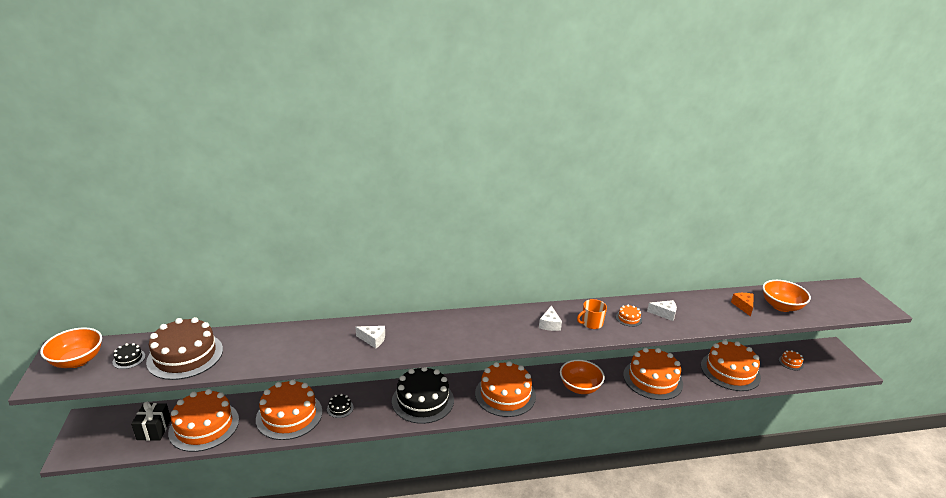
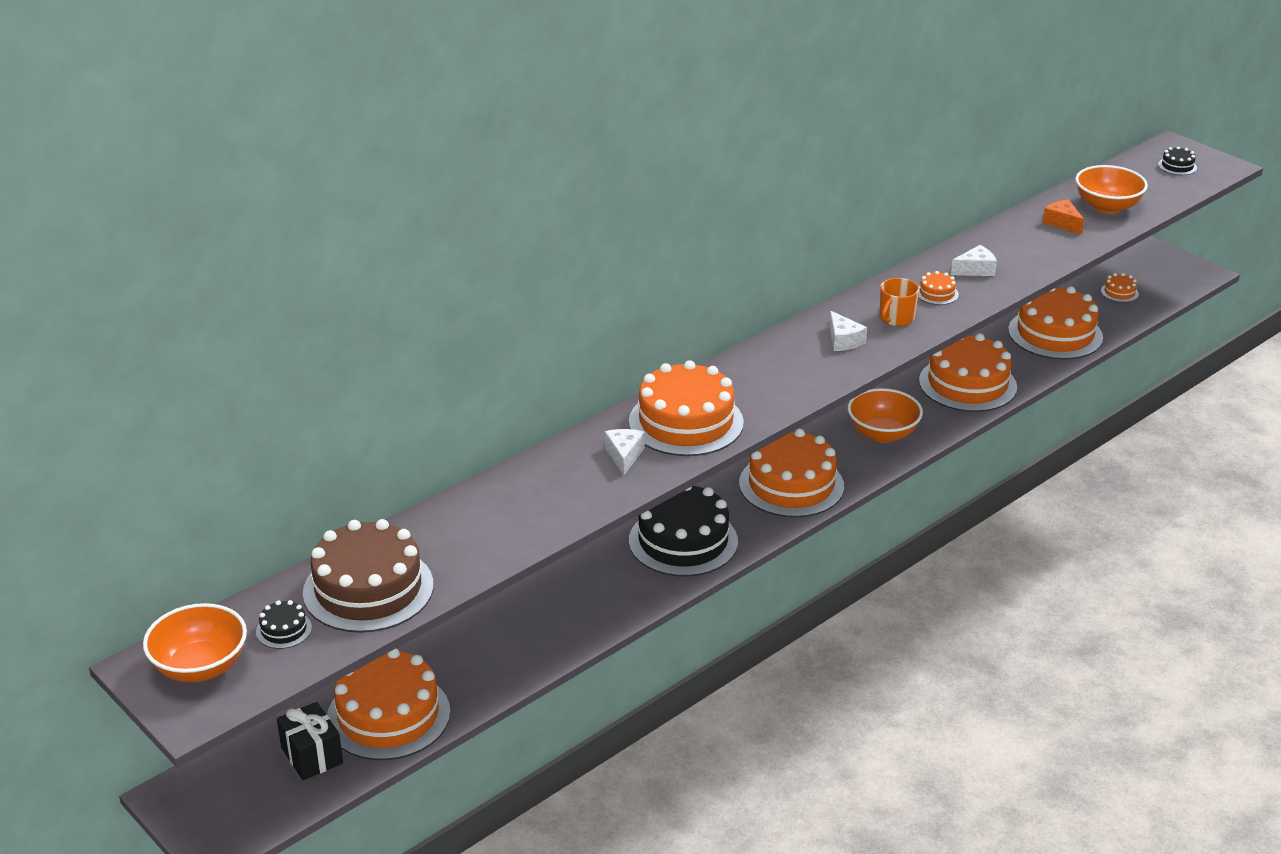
camera: 30 degrees left, 5 degrees up
orange cake [256,379,322,440] -> orange cake moved to [629,360,744,456]
black cake [327,394,354,418] -> black cake moved to [1158,146,1197,175]
white cheese [355,326,385,348] -> white cheese turned 75 degrees counterclockwise [605,429,645,476]

